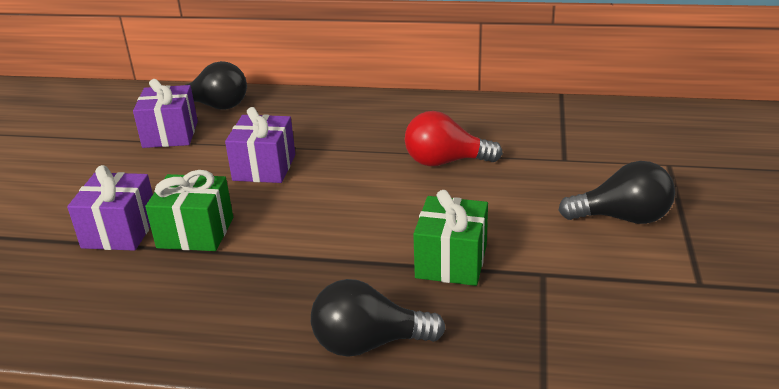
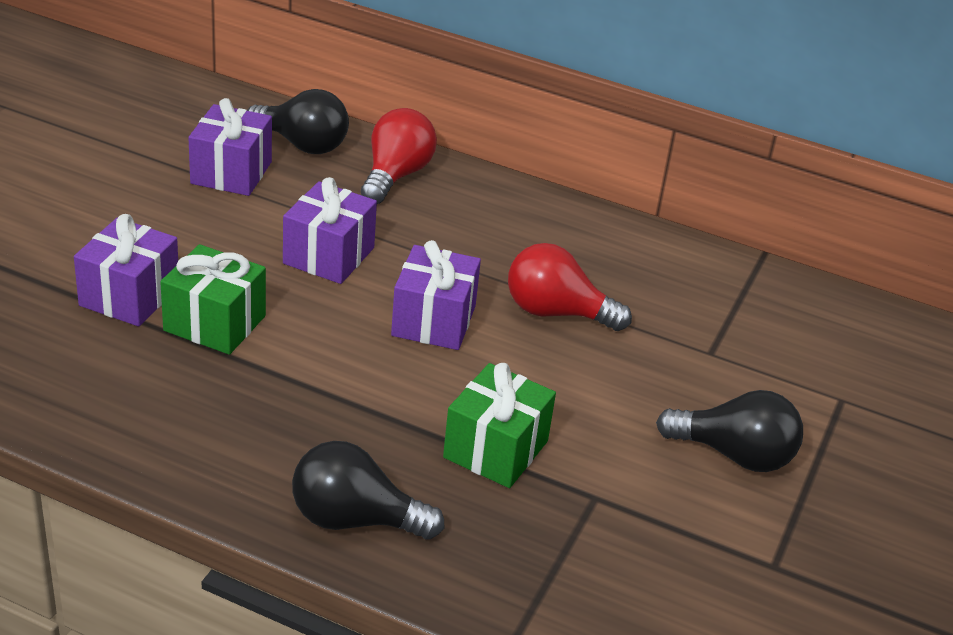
camera: 10 degrees right, 5 degrees up
none -> red light bulb [361,108,437,204]
none -> purple gift [391,240,481,350]

